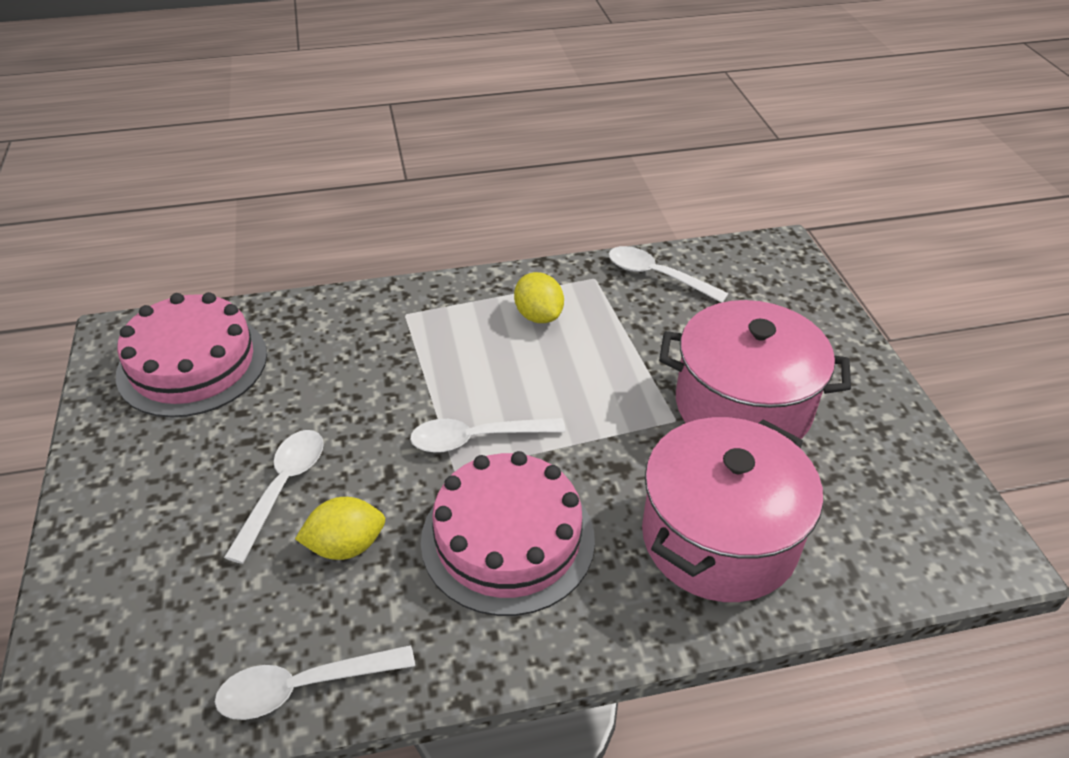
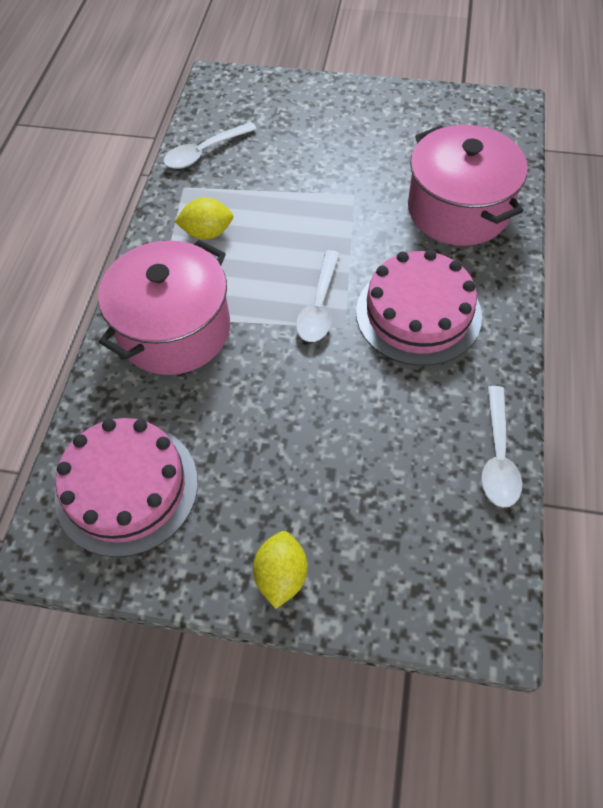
camera: 65 degrees left, 15 degrees up
white spoon [224,430,324,564] -> none
yellow lemon [295,497,385,560] -> yellow lemon moved to [253,531,308,609]
pink pot [659,300,851,439] -> pink pot moved to [98,240,230,375]

